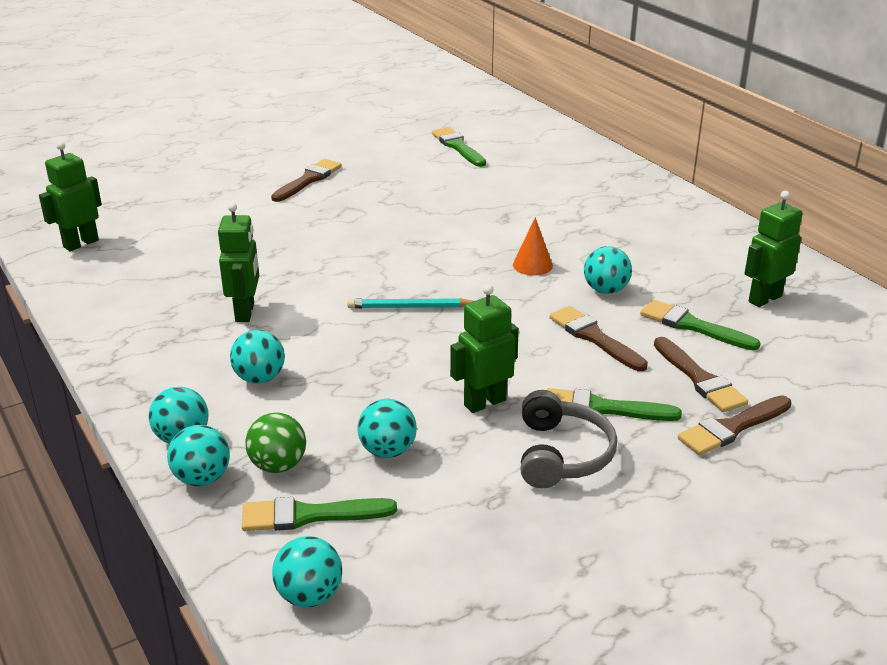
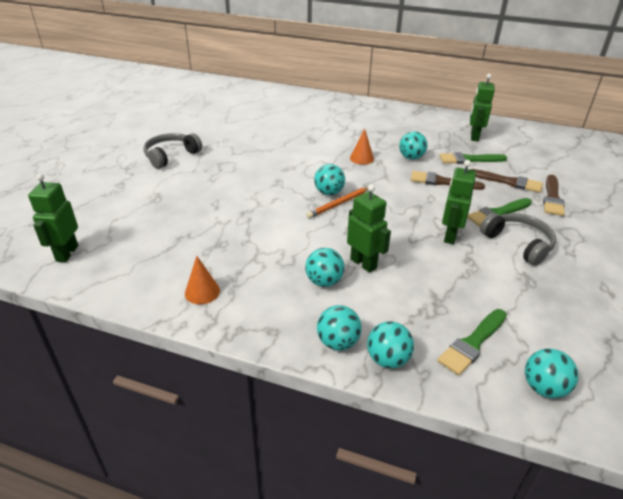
camera: 40 degrees left, 5 degrees up
green robot [218,203,259,322] -> green robot moved to [347,184,391,273]
green ball [245,412,306,473] -> none
brown brush [271,159,342,202] -> grey headphones [143,133,202,169]
turquoise pencil [347,298,474,309] -> orange pencil [306,187,368,218]
turquoise ball [358,399,417,458] -> turquoise ball moved to [314,164,345,195]
green brush [432,127,486,167] -> none
none -> orange cone [185,256,220,304]

